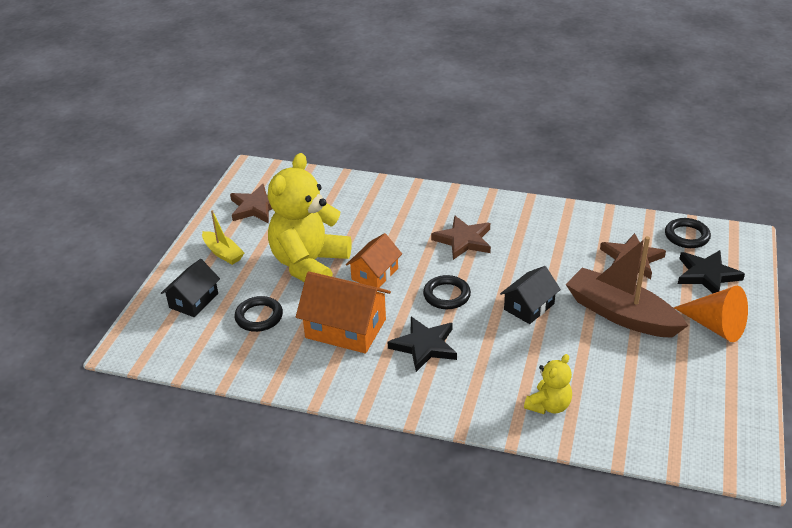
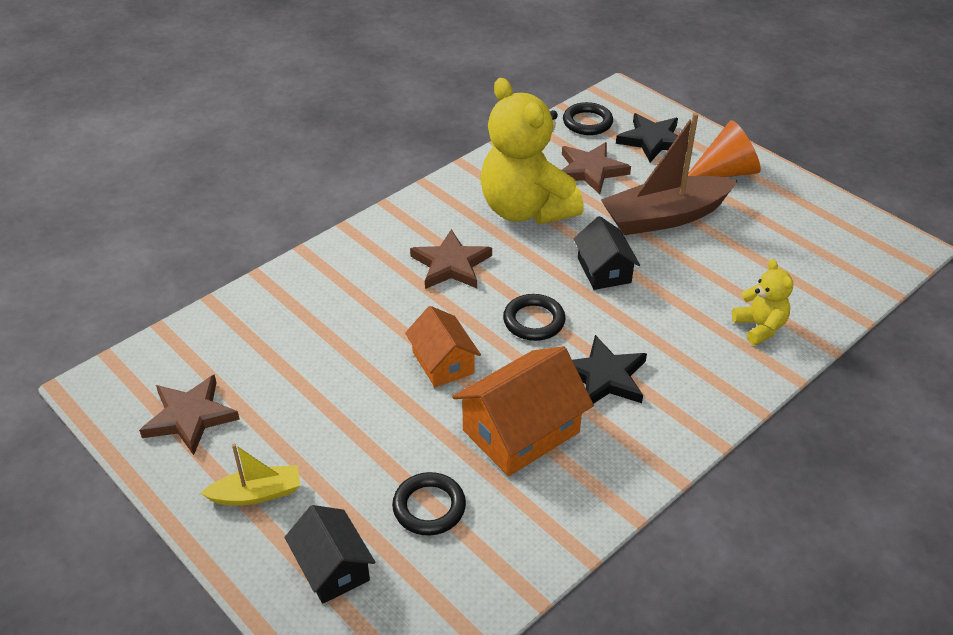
camera: 60 degrees left, 5 degrees up
yellow teddy bear [268,153,352,282] -> yellow teddy bear moved to [480,78,584,224]

